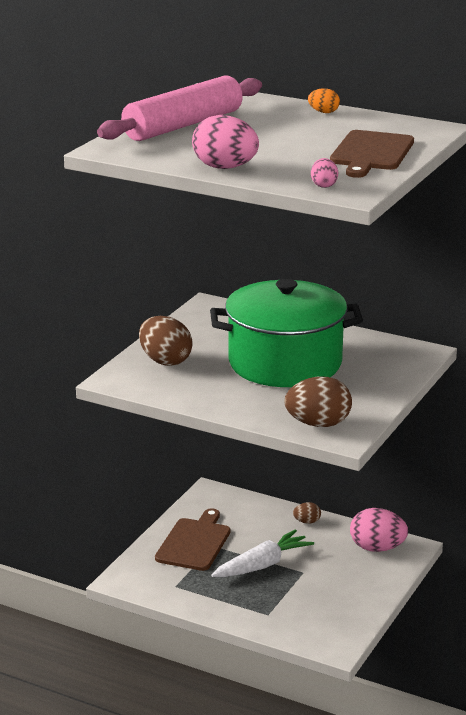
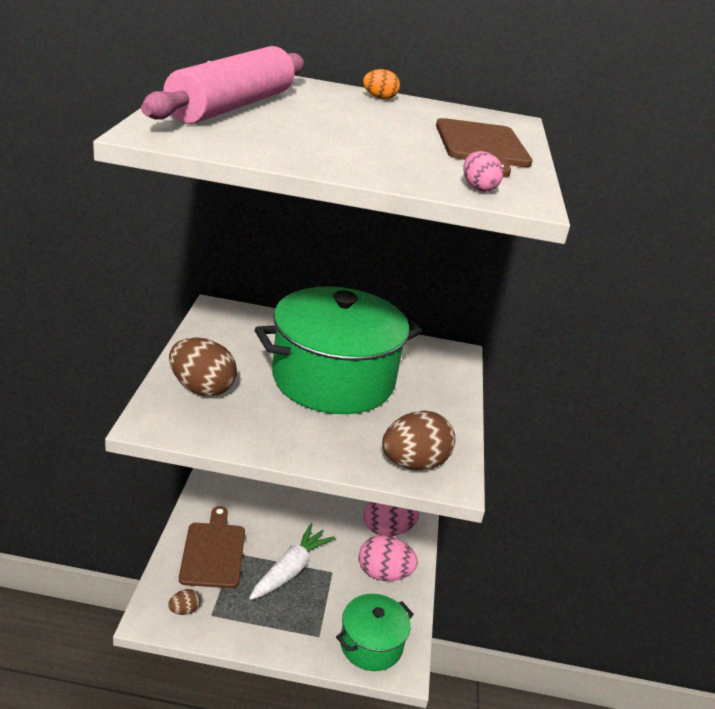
camera: 25 degrees left, 5 degrees up
pink egg [192,115,259,169] -> pink egg moved to [359,535,418,581]
brown egg [293,502,321,524] -> brown egg moved to [168,589,201,615]
none -> green pot [336,594,414,671]

